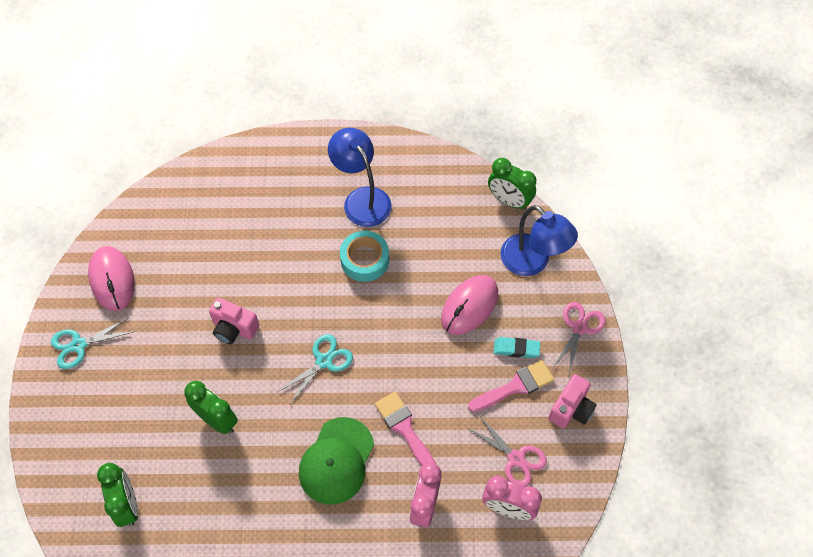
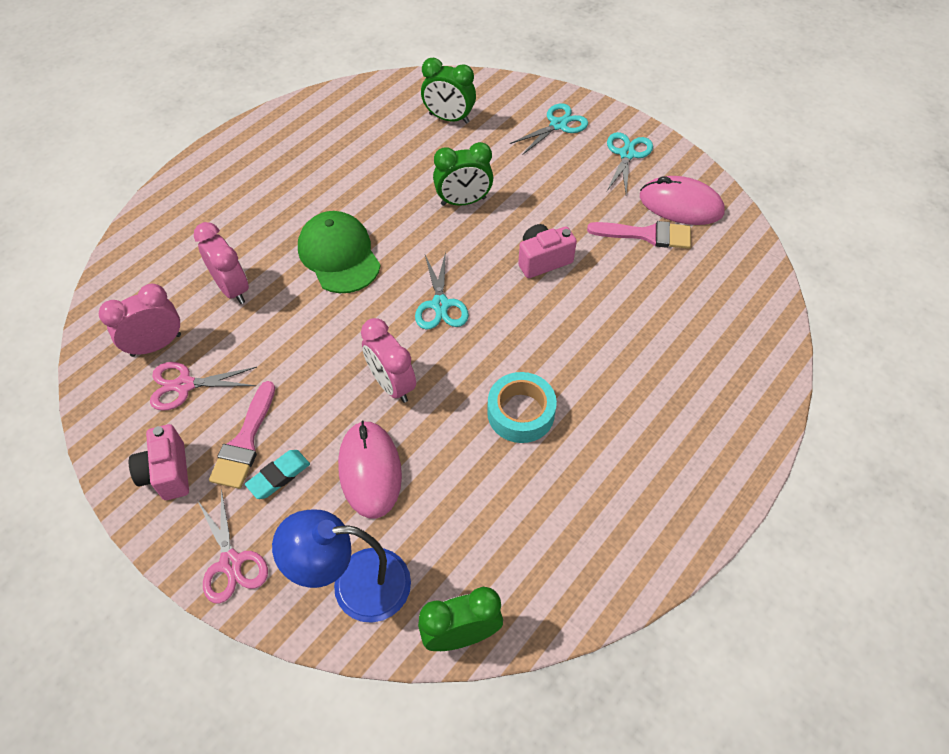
camera: 130 degrees right, 5 degrees down
blue lamp [328,128,392,227] -> none
pink brush [375,392,436,466] -> pink brush moved to [587,221,691,249]
none -> pink clock [361,318,416,403]
none -> turquoise scissors [510,103,588,155]

